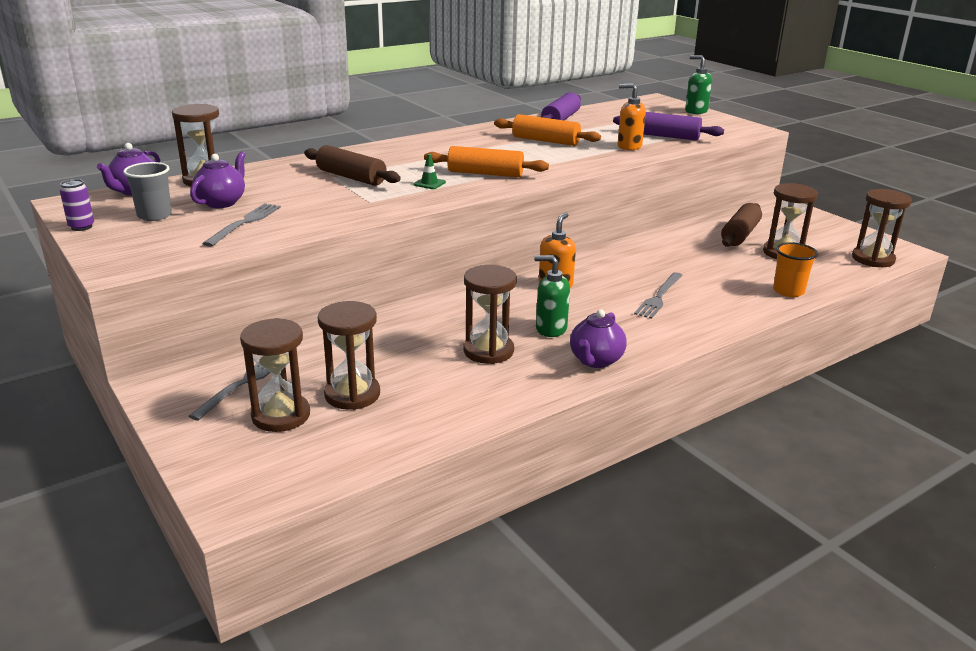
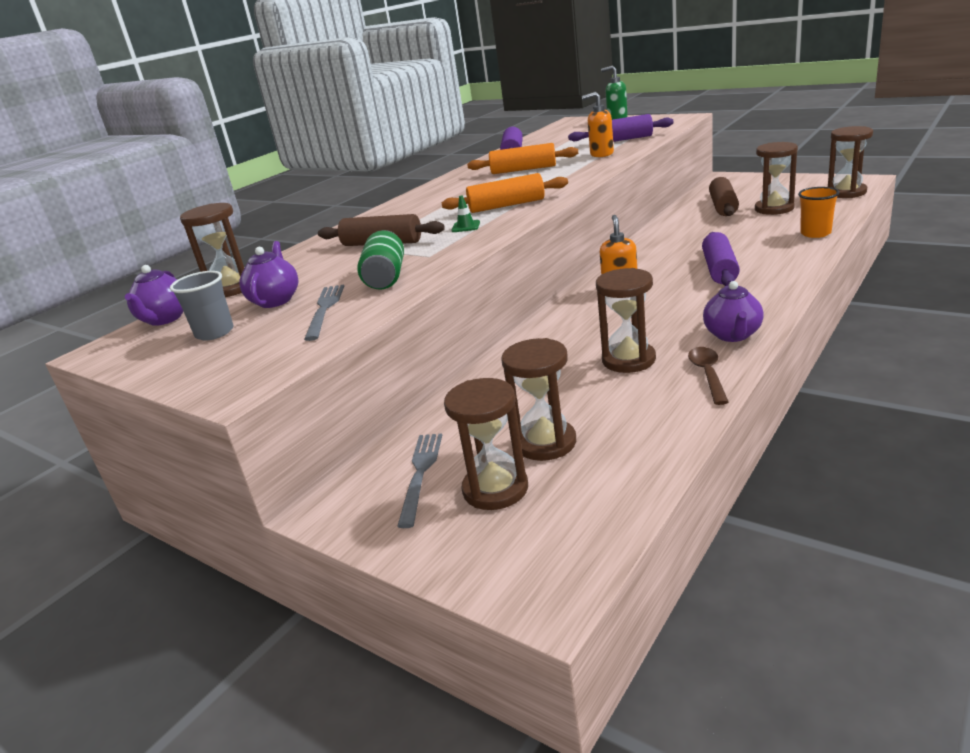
camera: 15 degrees left, 0 degrees up
purple can [60,179,94,231] -> none
green soap dispenser [534,255,570,337] -> none
grey fork [634,272,683,319] -> purple rolling pin [702,232,740,286]
none -> green can [357,230,404,290]
none -> brown spoon [688,347,729,405]

